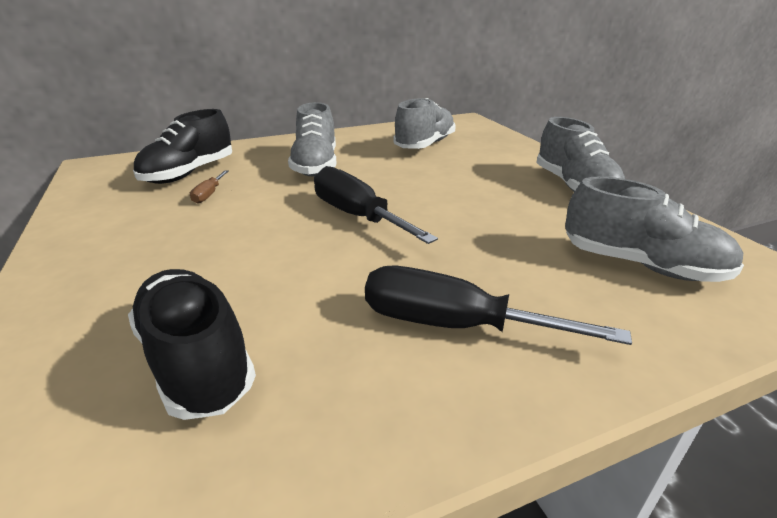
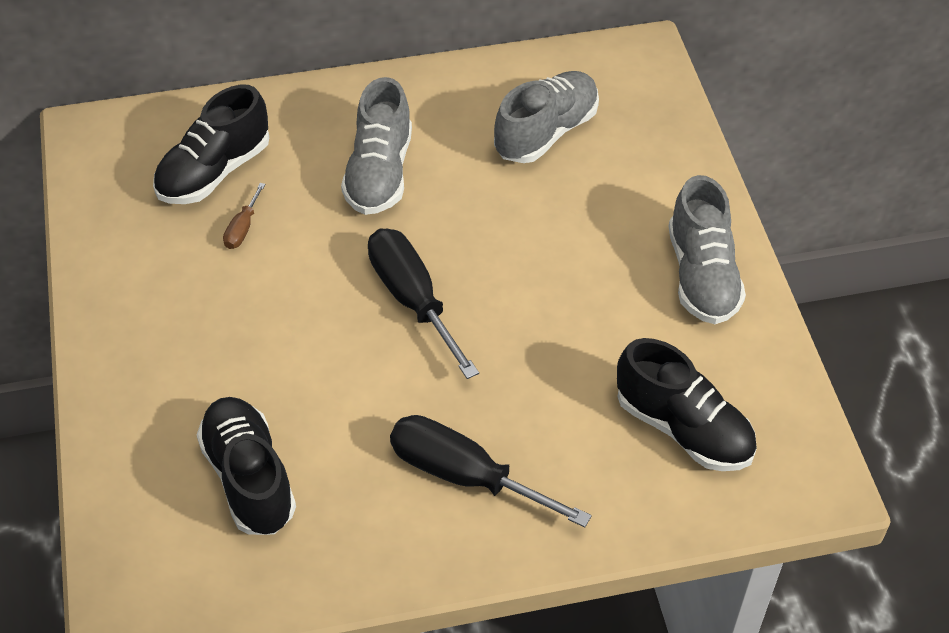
camera: 10 degrees right, 20 degrees up
grey shoe [565,177,744,282] -> black shoe [617,338,757,471]

